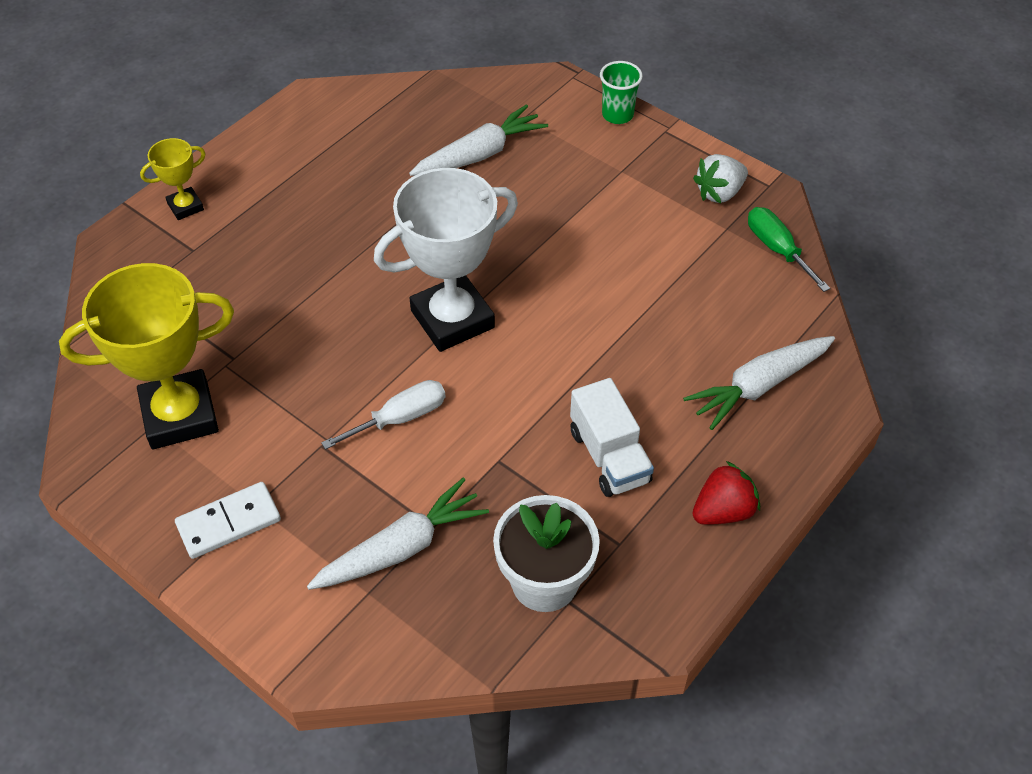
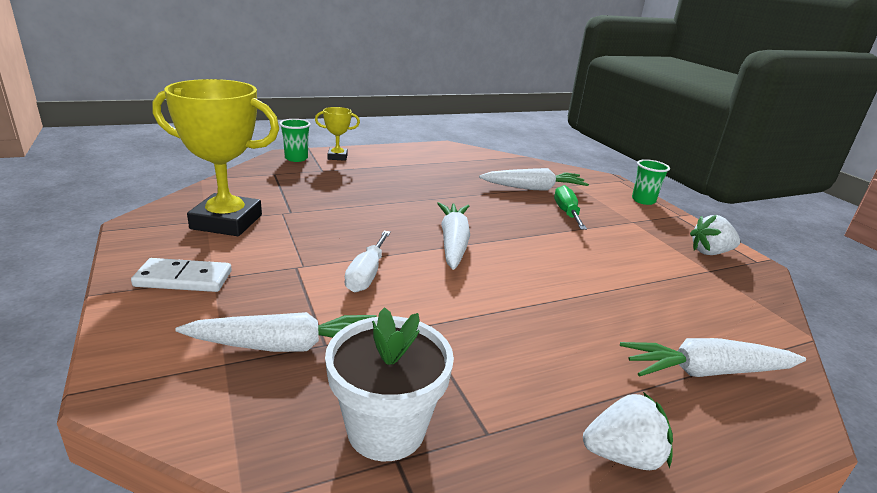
camera: 25 degrees right, 25 degrees down
white screwdriver [321,380,446,450] -> white screwdriver turned 105 degrees clockwise [345,231,391,292]
white trophy [374,168,518,352] -> white carrot [437,202,470,270]
white truck [570,378,654,497] -> none
red strawberry [692,461,760,525] -> white strawberry [583,392,673,470]
green screwdriver [748,207,830,292] -> green screwdriver moved to [554,185,587,230]
none -> green cup [279,119,311,162]

